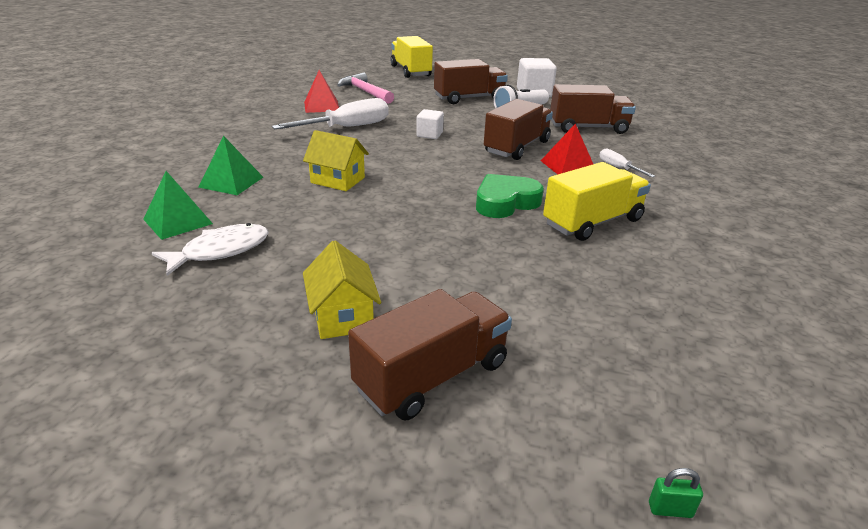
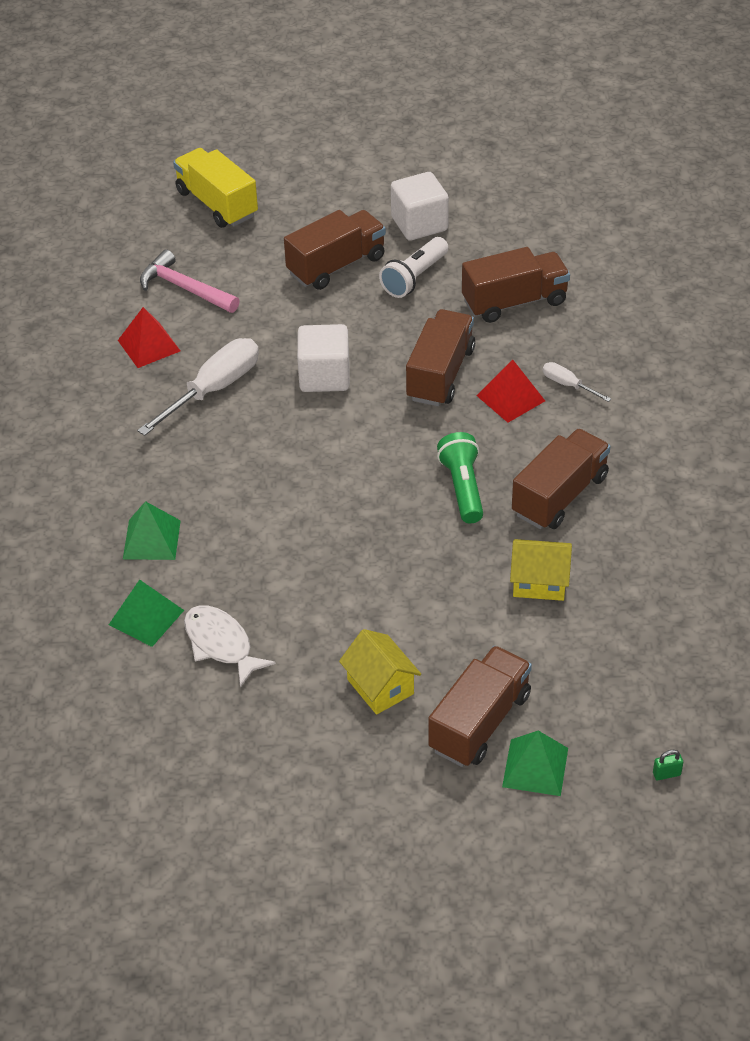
camera: 15 degrees left, 15 degrees up
white fish [152,223,269,276] -> white fish turned 75 degrees counterclockwise [184,605,276,687]
yellow house [303,130,369,191] -> yellow house moved to [510,539,572,601]
white cube [416,109,444,139] -> white cube [297,324,350,392], size x1.69
green heart [476,174,544,218] -> green flashlight [437,432,483,523]
yellow truck [543,162,651,241] -> brown truck [512,429,611,529]
none -> green pyramid [502,731,568,796]

